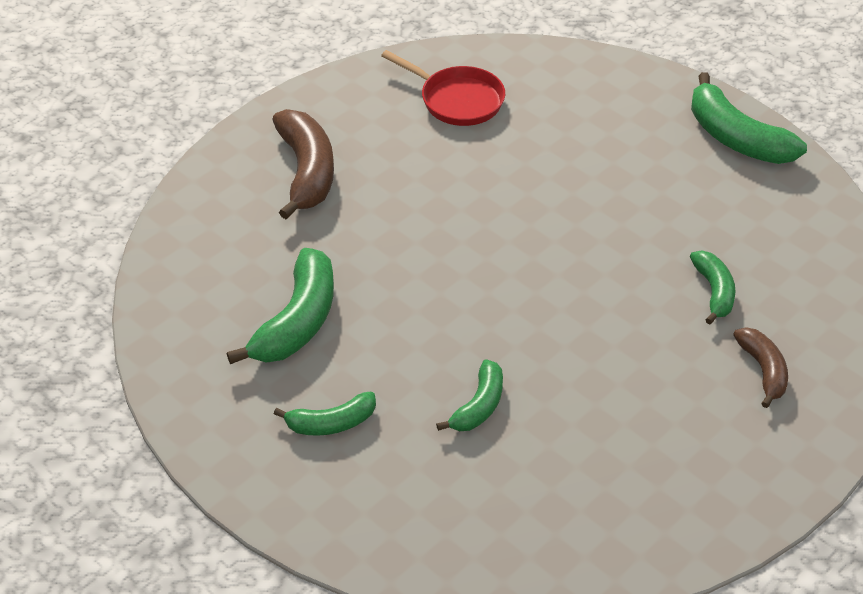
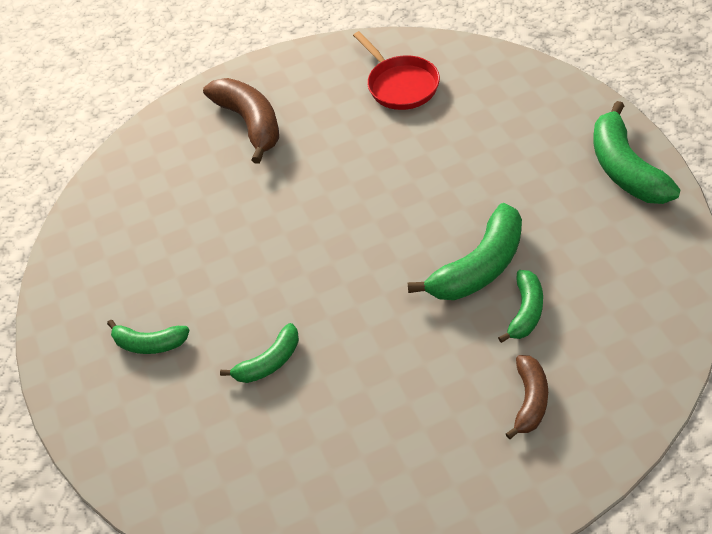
camera: 30 degrees right, 5 degrees up
green banana [227,248,334,364] -> green banana moved to [407,203,522,300]
brown banana [272,109,334,220] -> brown banana turned 45 degrees counterclockwise [203,78,279,164]

